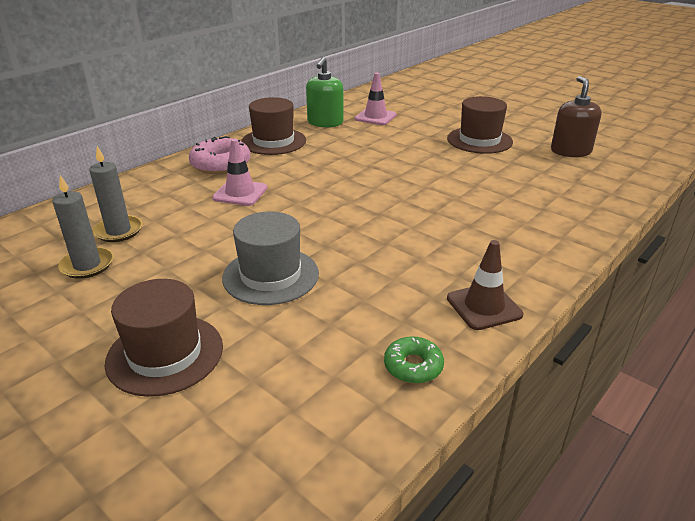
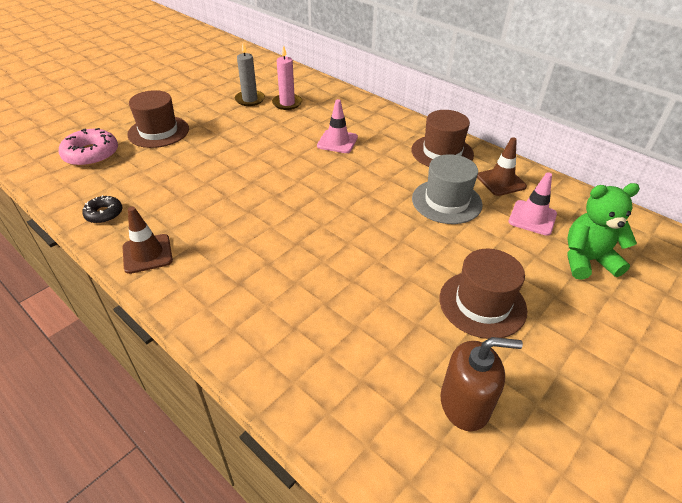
camera: 90 degrees right, 10 degrees up
grey candle [89,146,143,242] -> pink candle [272,45,302,110]
pink donut [189,136,251,174] -> pink donut moved to [59,128,118,167]
grey hat [222,212,319,305] -> grey hat moved to [412,154,482,224]
green soap dispenser [306,57,344,127] -> brown traffic cone [477,137,527,196]
green donut [384,336,444,384] -> black donut [82,195,122,224]
none -> green teddy bear [567,183,640,280]

